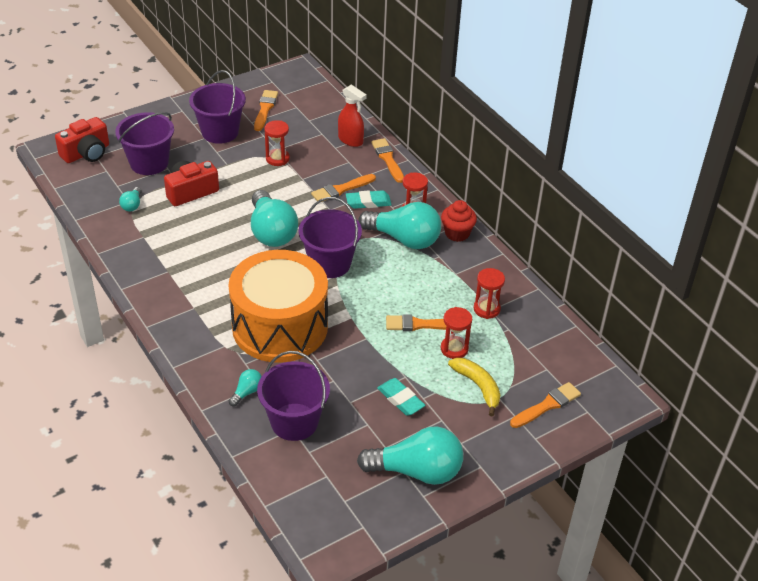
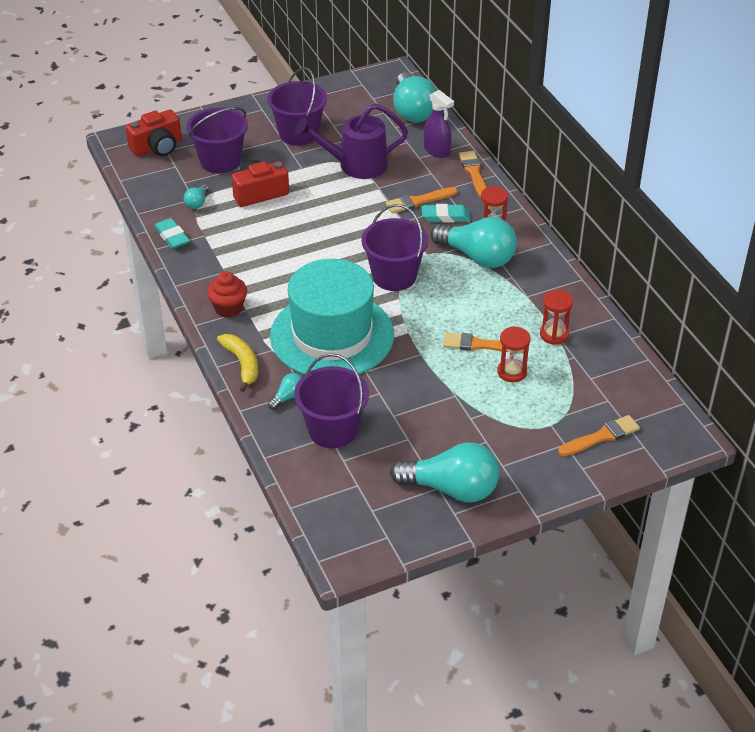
camera: 10 degrees right, 0 degrees up
orange drum [229,250,328,363] -> turquoise hat [270,259,394,375]
turquoise light bulb [251,190,298,247] -> turquoise light bulb moved to [393,72,437,122]
orange brush [254,90,278,131] -> none
red hourglass [264,120,290,166] -> purple watering can [295,104,408,179]
red spray bottle [338,85,367,147] -> purple spray bottle [424,90,454,158]
turquoise eraser [377,378,425,416] -> turquoise eraser moved to [154,218,190,249]
red cupcake [441,200,477,242] -> red cupcake moved to [207,271,247,318]
yellow banana [448,358,500,417] -> yellow banana moved to [217,334,258,392]

